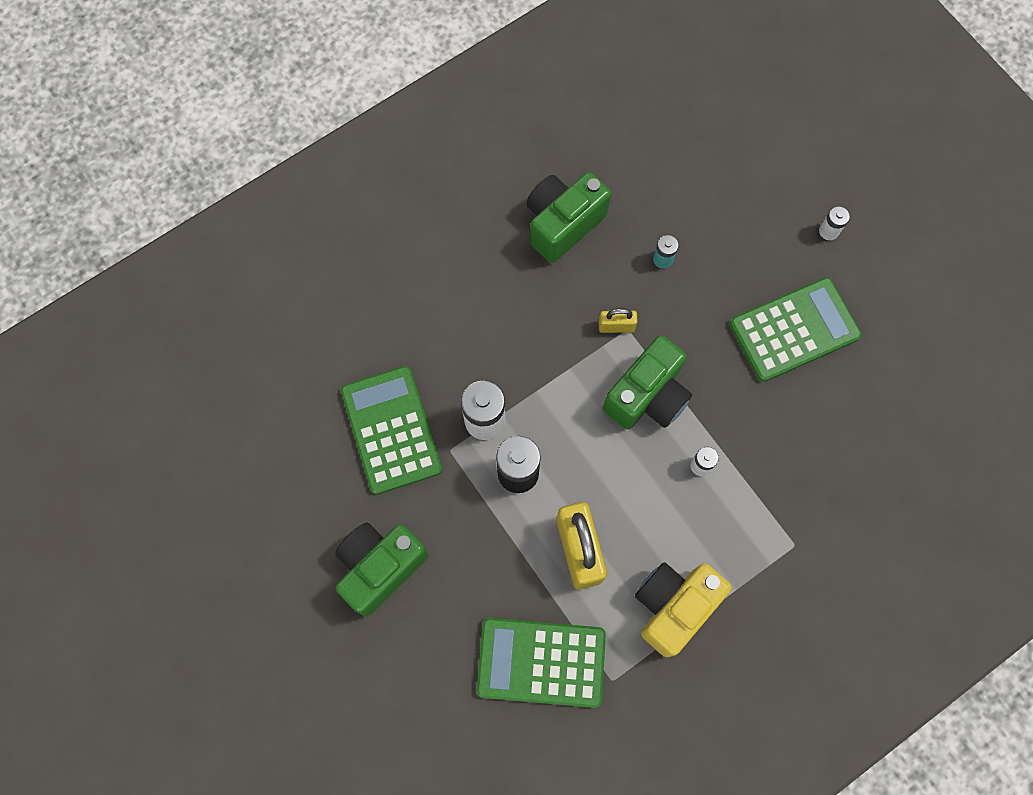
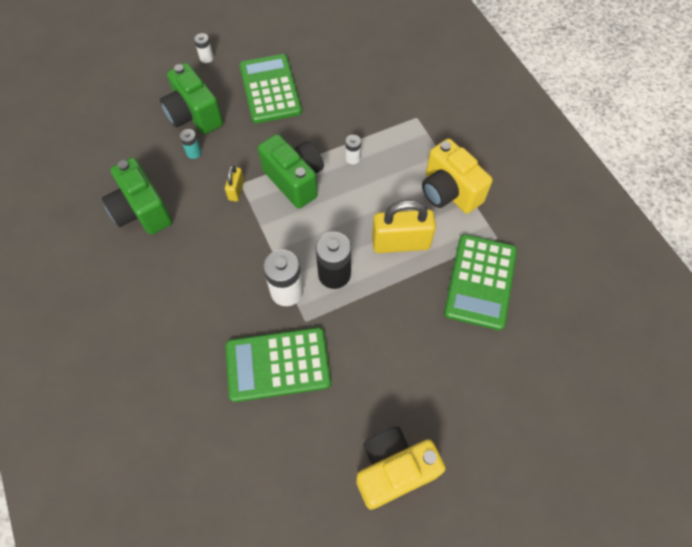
camera: 80 degrees left, 10 degrees down
green camera [335,522,429,617] -> green camera moved to [160,63,223,134]
none -> yellow camera [356,427,446,510]

